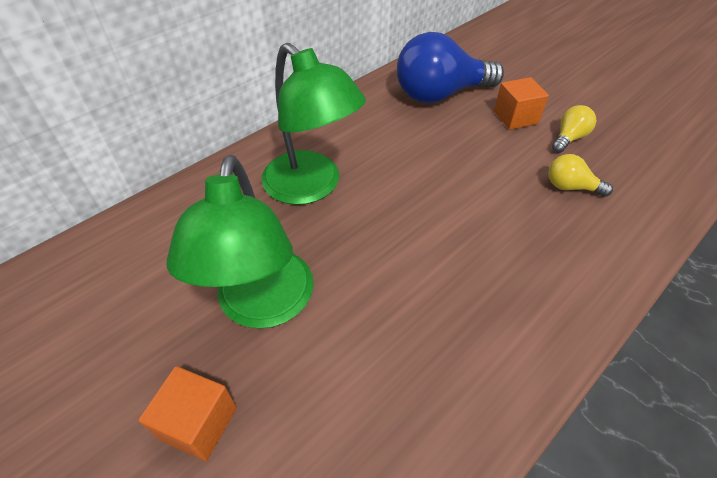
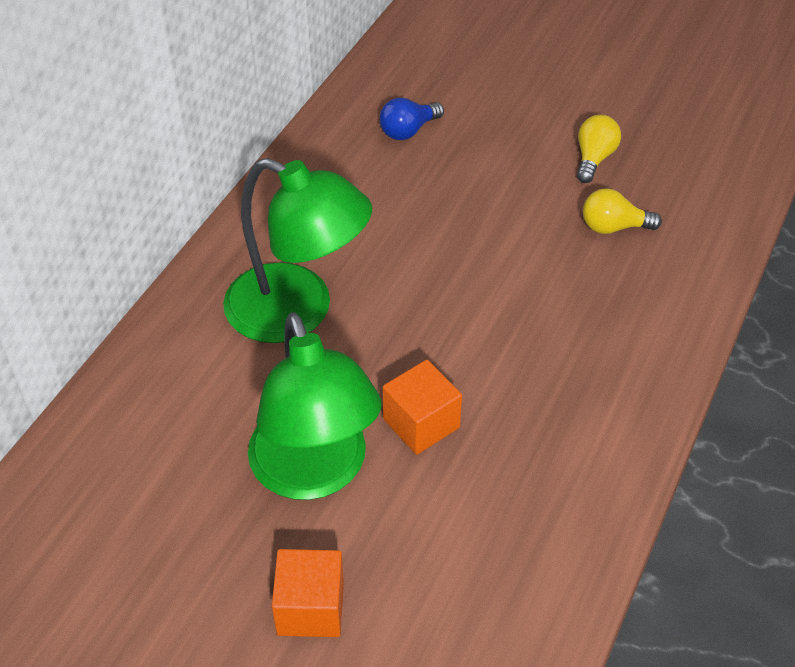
camera: 20 degrees left, 0 degrees up
blue light bulb [397,32,504,103] -> blue light bulb [380,98,444,140], size x0.46
orange cube [494,77,549,130] -> orange cube moved to [383,360,462,455]

